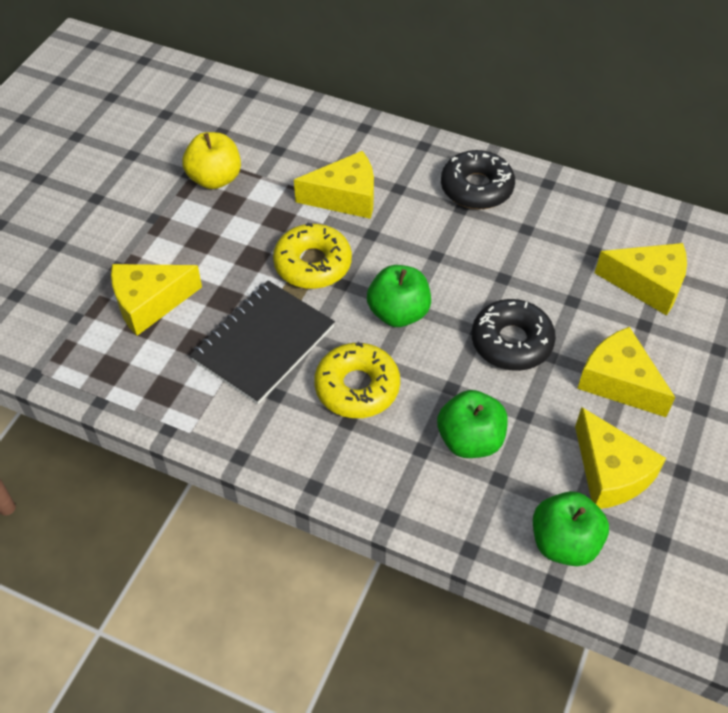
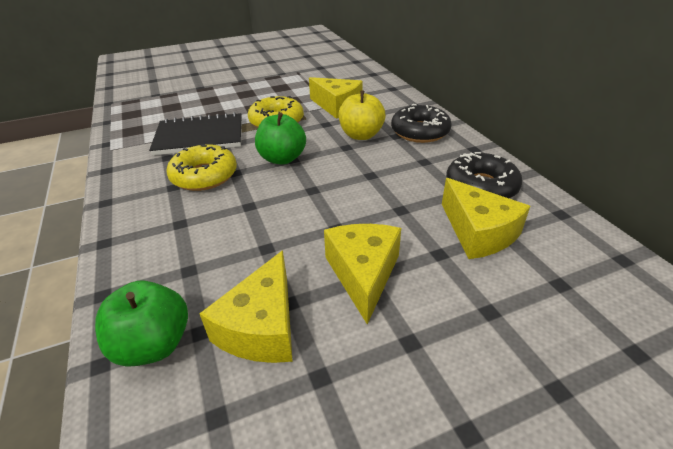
camera: 45 degrees right, 15 degrees down
yellow cheese [111,264,202,336] -> none
yellow apple [182,132,241,189] -> yellow apple moved to [339,90,386,140]
green apple [437,390,508,458] -> none
black donut [472,299,556,371] -> black donut moved to [446,152,522,198]

